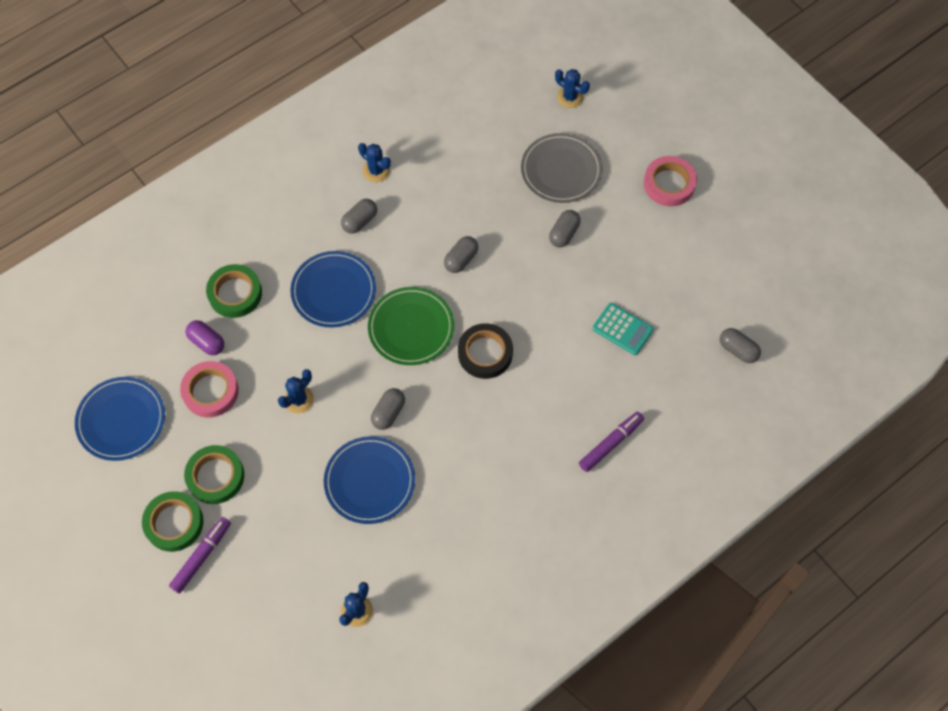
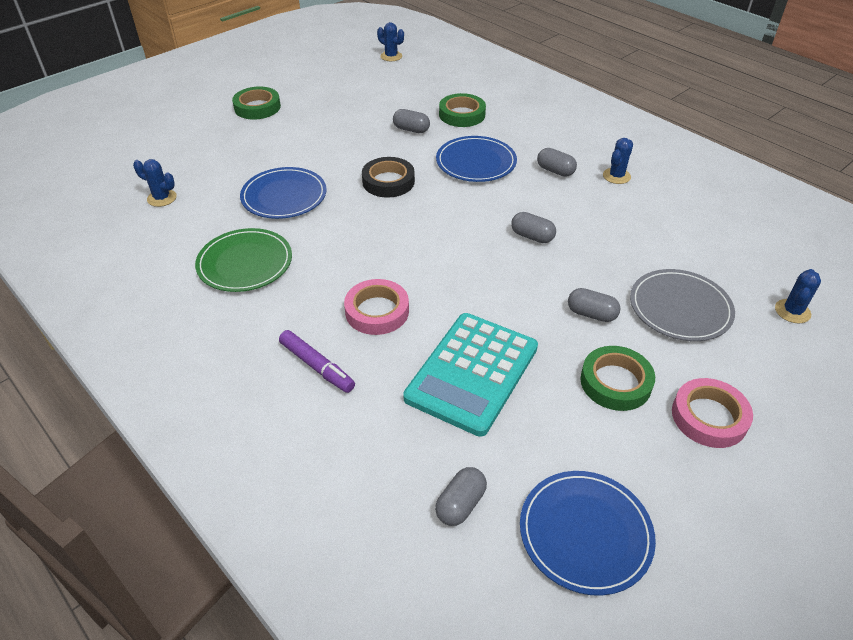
camera: 85 degrees right, 20 degrees down
blue plate [75,377,165,461] -> blue plate moved to [520,471,656,596]
purple marker [169,517,231,594] -> none
pink tape [180,361,239,418] -> pink tape moved to [344,279,409,335]
green tape [184,445,244,504] -> green tape moved to [580,346,655,411]
purple capsule [186,320,224,355] -> none
blue cactus [278,369,314,413] -> blue cactus moved to [377,22,404,61]
green plate [368,287,454,365] -> green plate moved to [195,228,292,292]
grey capsule [371,388,405,430] -> grey capsule moved to [393,109,430,133]
black tape [458,323,513,379] -> black tape moved to [362,157,415,198]
turquoise calculator [592,303,654,355] -> turquoise calculator [403,313,538,437], size x1.96

